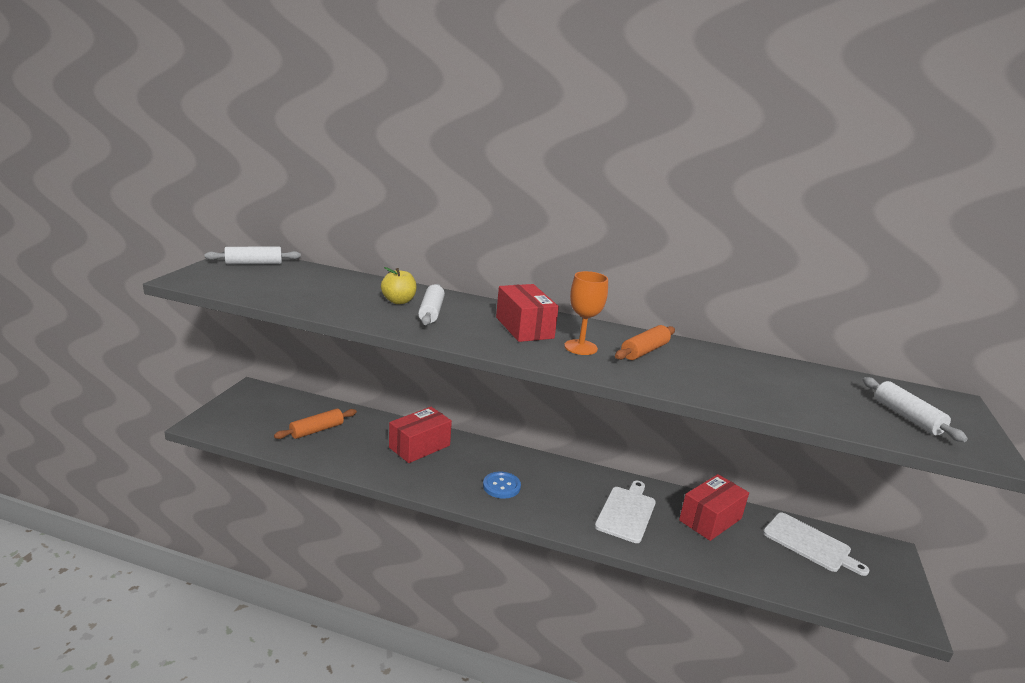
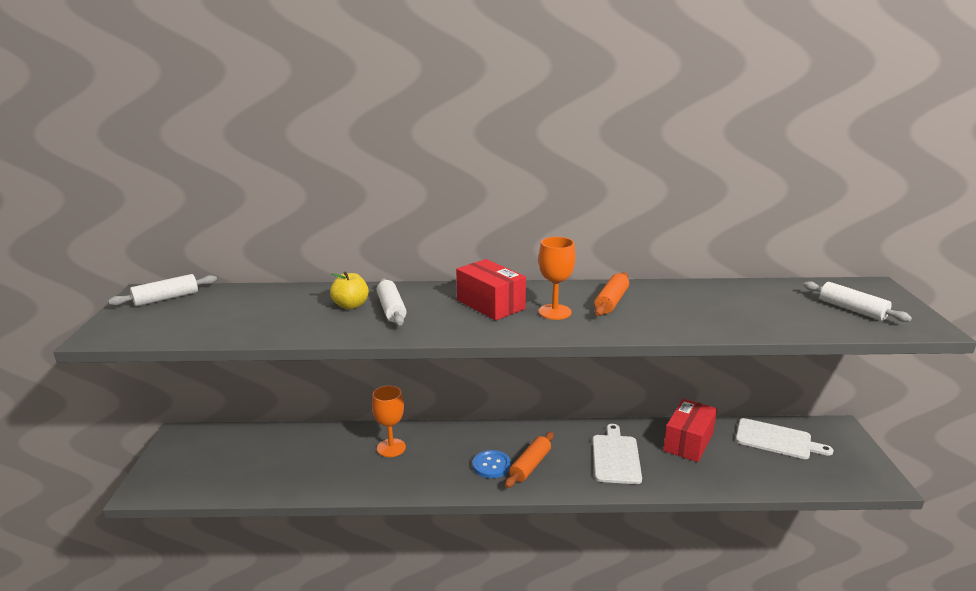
camera: 15 degrees left, 0 degrees up
orange rolling pin [274,409,357,439] -> orange rolling pin moved to [505,432,554,488]
red box [389,407,452,463] -> orange goblet [372,385,406,457]

